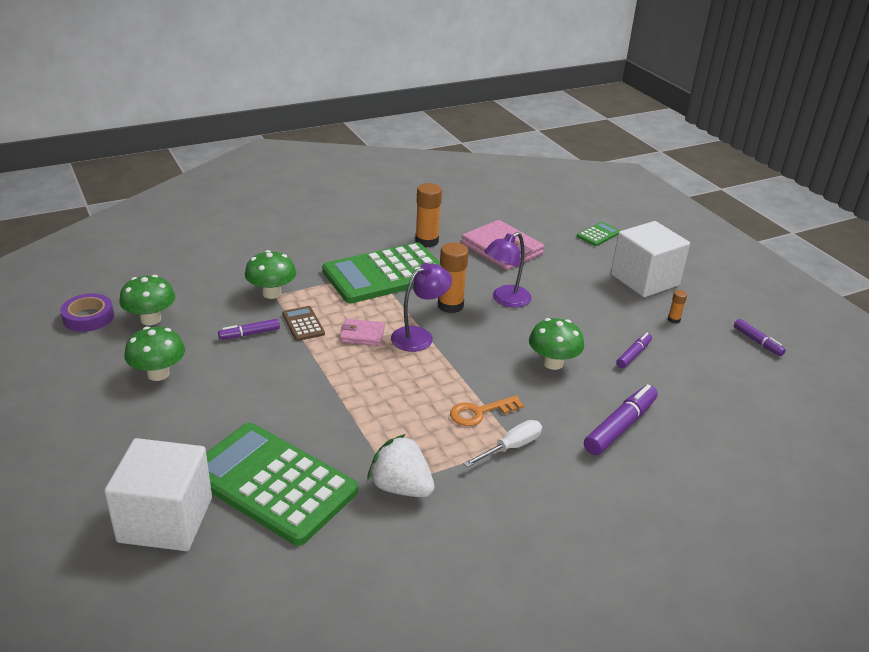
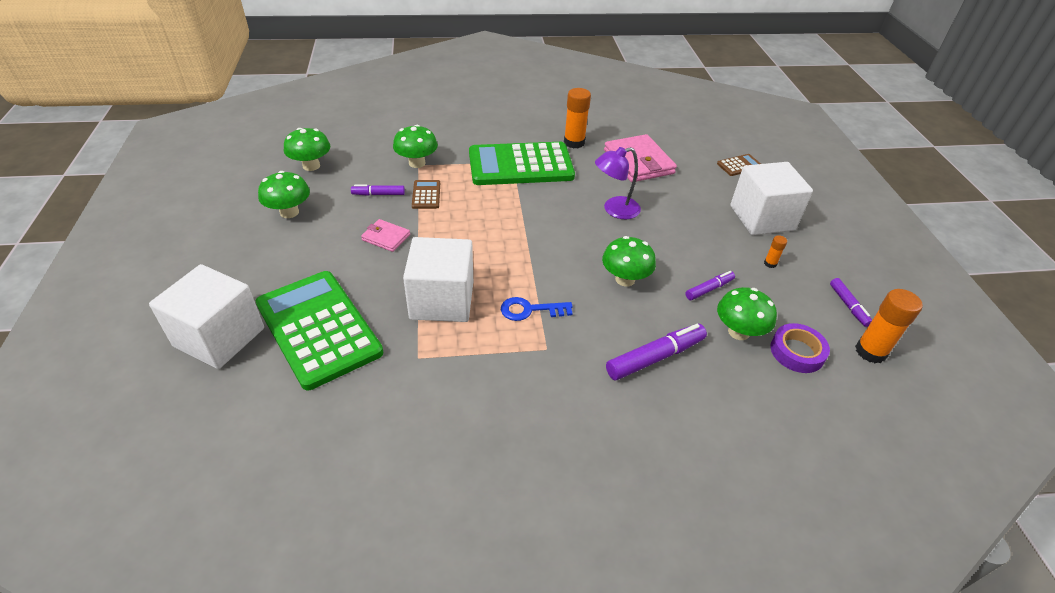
camera: 20 degrees right, 10 degrees up
purple tape [60,294,114,332] -> purple tape moved to [771,323,830,373]
pink wallet [340,319,385,346] -> pink wallet moved to [361,219,410,252]
white strawberry [367,434,434,497] -> none
purple lamp [391,263,452,352] -> none
orange glue stick [438,242,469,313] -> orange glue stick moved to [855,289,923,364]
orange key [450,395,524,426] -> blue key [501,297,573,321]
white screwdriver [463,420,542,467] -> none
green calculator [577,222,620,246] -> brown calculator [717,154,761,176]
none -> white cube [403,237,473,322]
none -> green mushroom [717,287,777,340]

